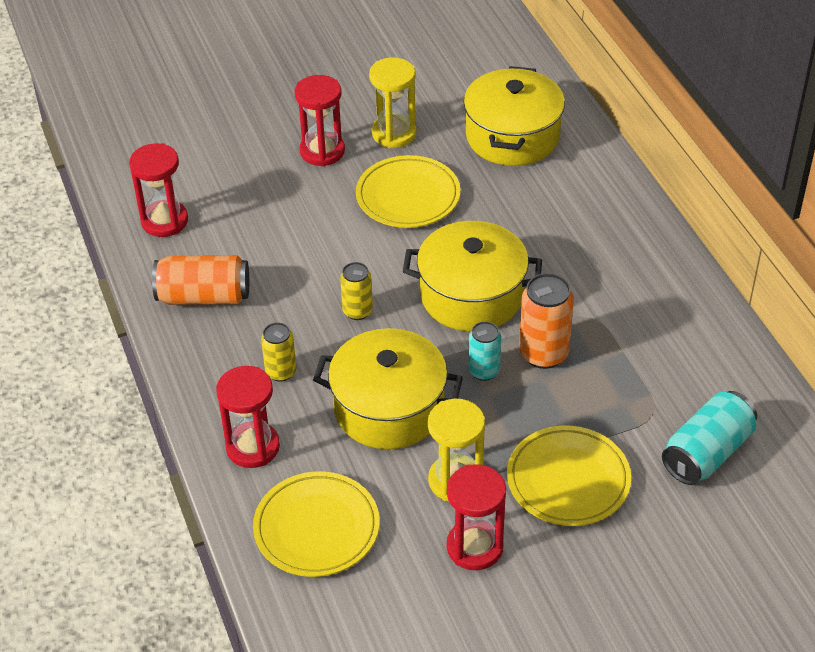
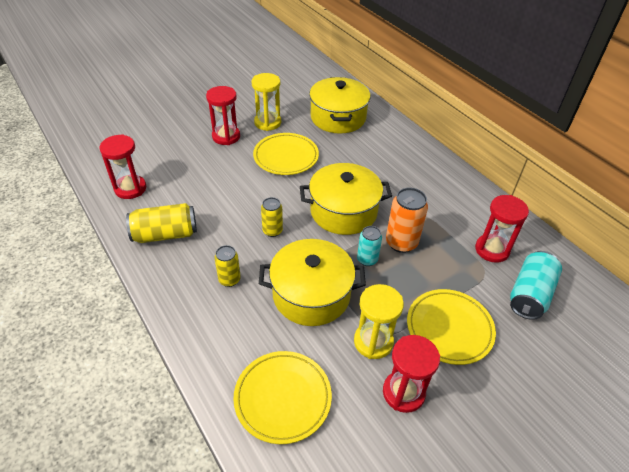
camera: 15 degrees left, 0 degrees up
orange can [152,255,249,305] -> yellow can [126,203,197,243]
red hourglass [216,366,280,468] -> red hourglass moved to [475,195,529,263]

